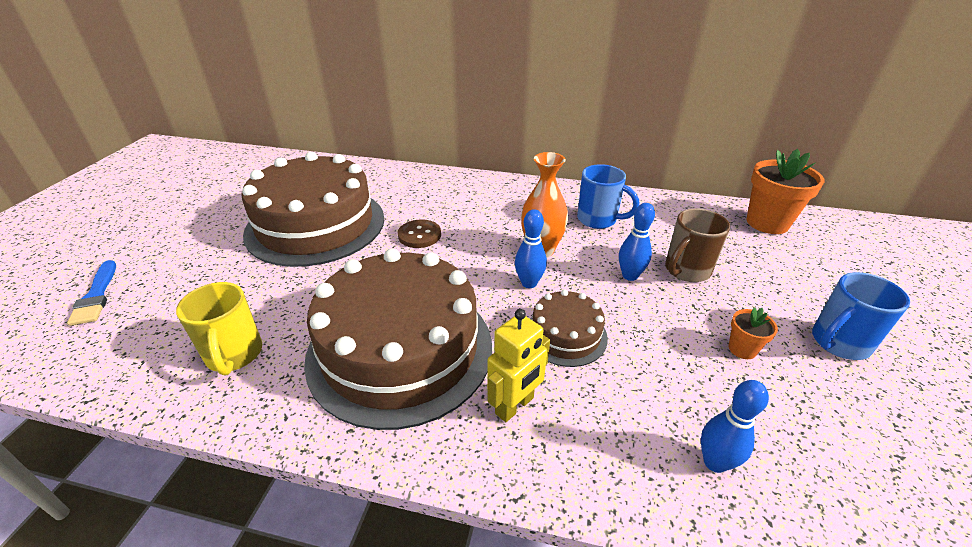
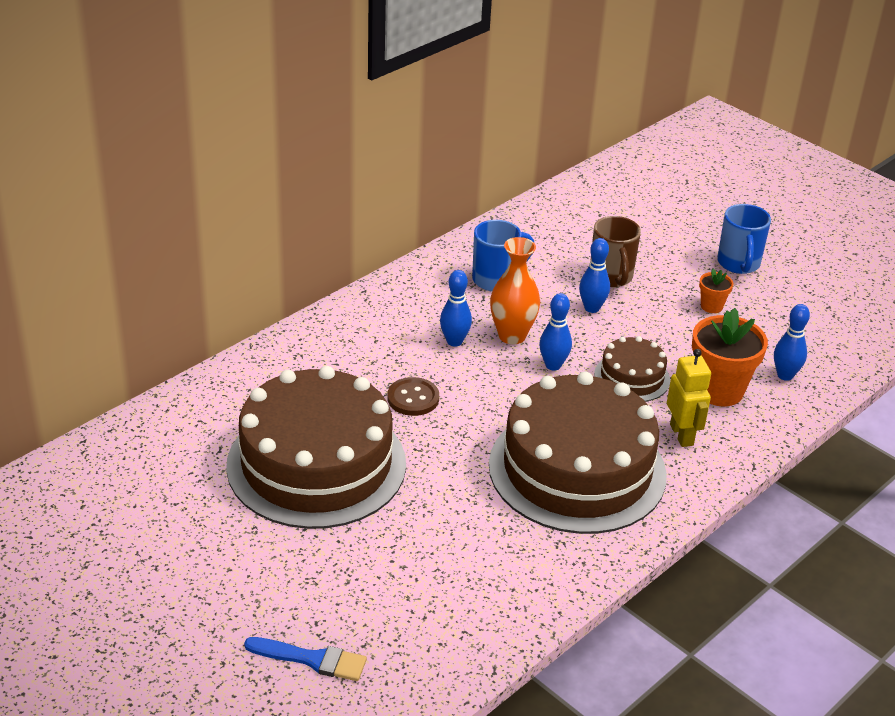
camera: 60 degrees left, 0 degrees up
yellow mug [176,282,262,376] -> none
orange flower pot [746,149,824,234] -> orange flower pot moved to [692,308,768,406]
none -> blue bowling pin [440,270,472,347]

